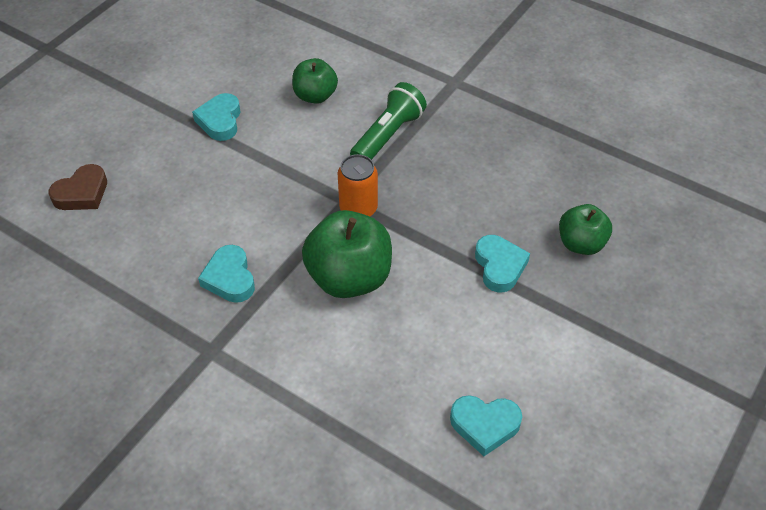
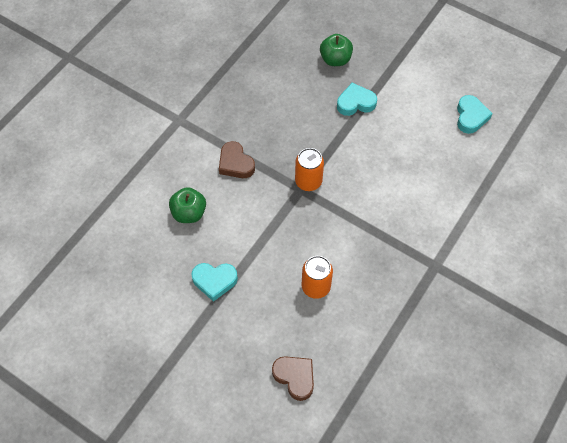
camera: 90 degrees left, 10 degrees up
turquoise heart [198,245,255,303] -> none
green apple [302,210,392,298] -> none
green flashlight [350,82,427,160] -> brown heart [219,141,255,178]
none -> orange can [302,256,333,299]

